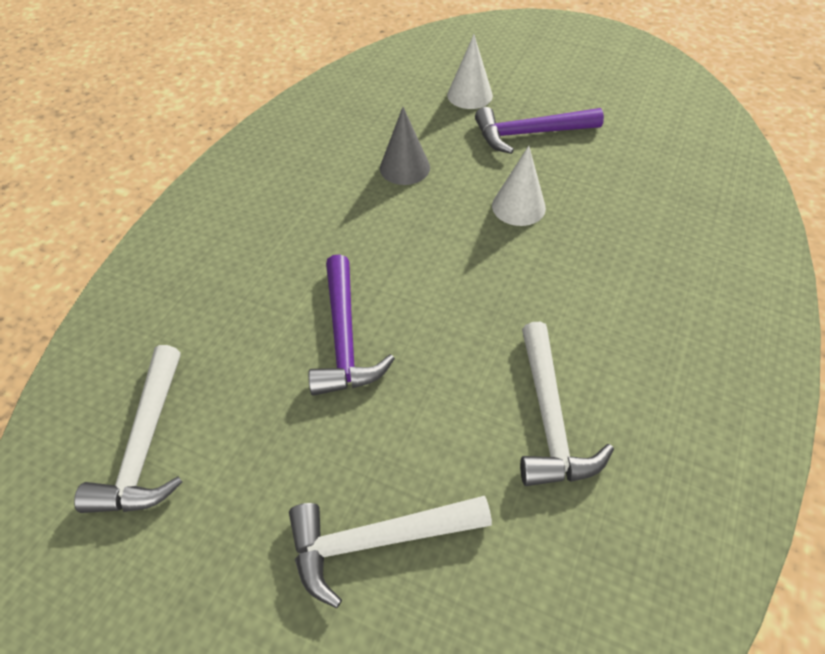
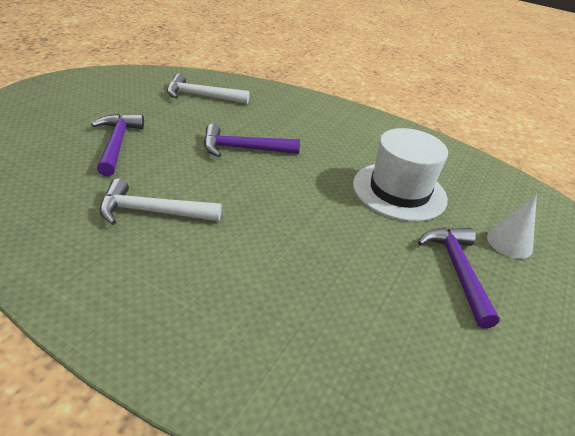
camera: 90 degrees right, 15 degrees down
white hammer [289,496,492,608] -> purple hammer [91,114,144,176]
grey cone [380,107,430,185] -> white hat [353,128,448,221]
white cone [492,146,546,226] -> none

